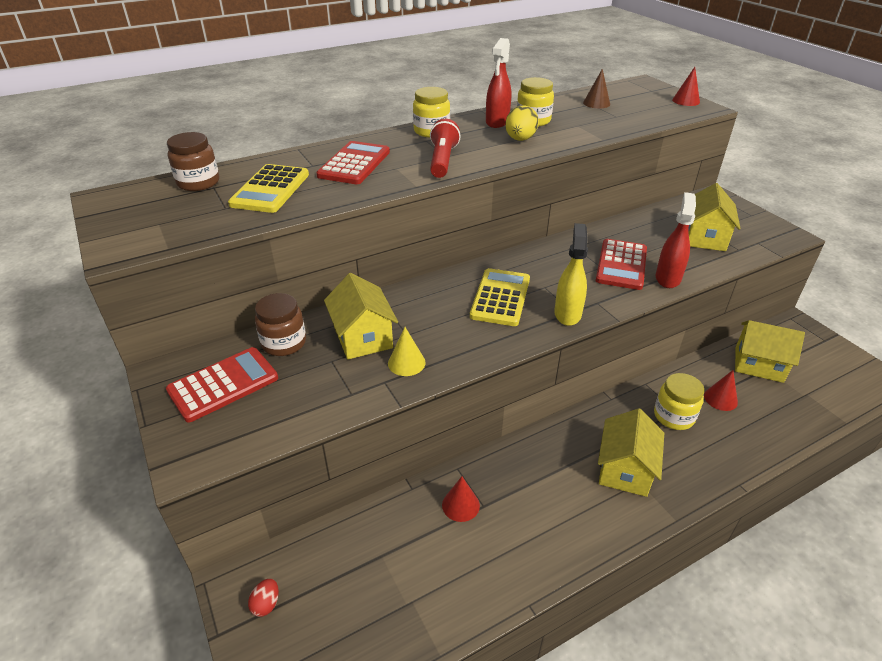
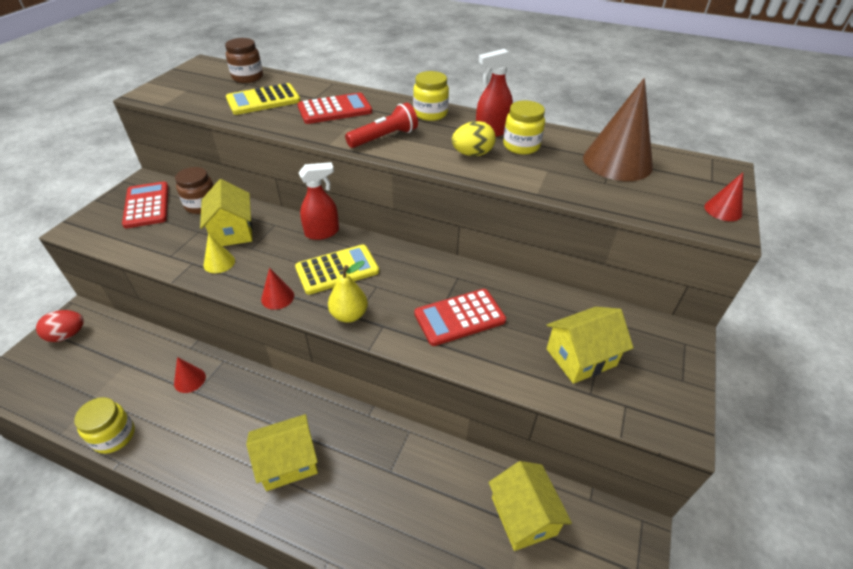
camera: 50 degrees right, 5 degrees up
red calculator [166,347,278,422] -> red calculator turned 120 degrees counterclockwise [122,181,169,228]
red egg [248,579,279,617] -> red egg [36,310,84,342], size x1.71
yellow house [324,273,398,360] -> yellow house turned 45 degrees counterclockwise [200,179,253,246]
yellow spray bottle [554,223,588,326] -> yellow pear [328,261,368,323]
brown cone [583,69,610,108] -> brown cone [583,78,653,181], size x2.15
yellow jar [654,373,704,430] -> yellow jar moved to [74,397,135,454]
red spray bottle [656,192,696,288] -> red spray bottle moved to [298,162,339,240]
red cone [704,370,738,411] -> red cone moved to [261,268,294,310]

